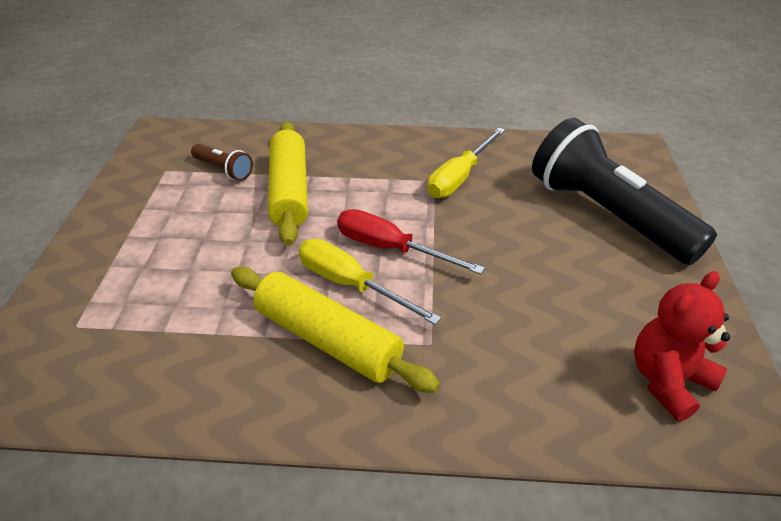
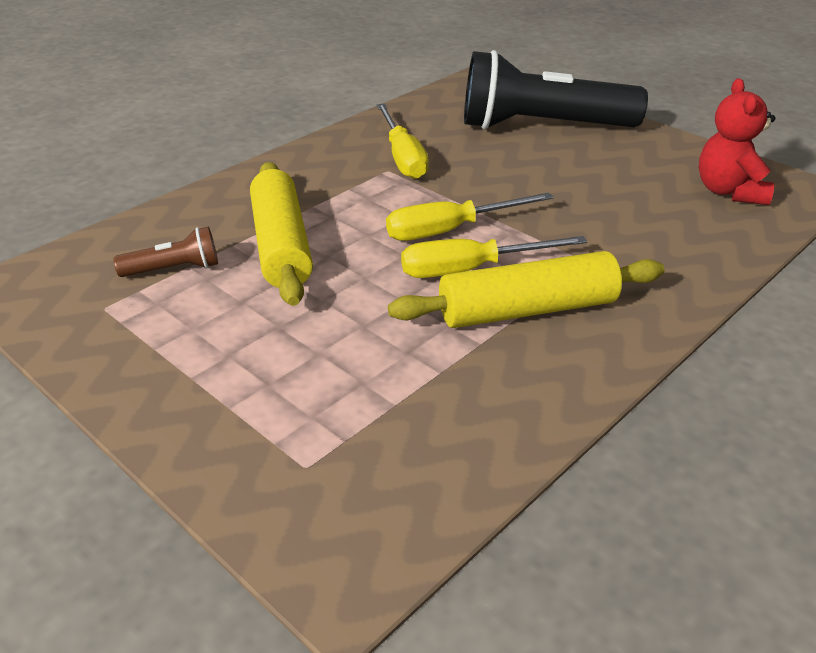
camera: 50 degrees left, 5 degrees down
yellow rolling pin [268,122,308,246] -> yellow rolling pin turned 45 degrees clockwise [250,162,313,306]
red screwdriver [337,209,485,274] -> yellow screwdriver [386,192,554,241]

